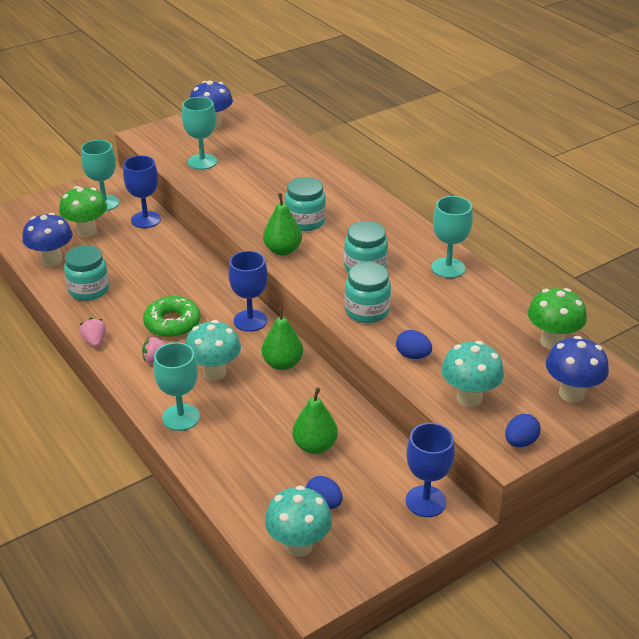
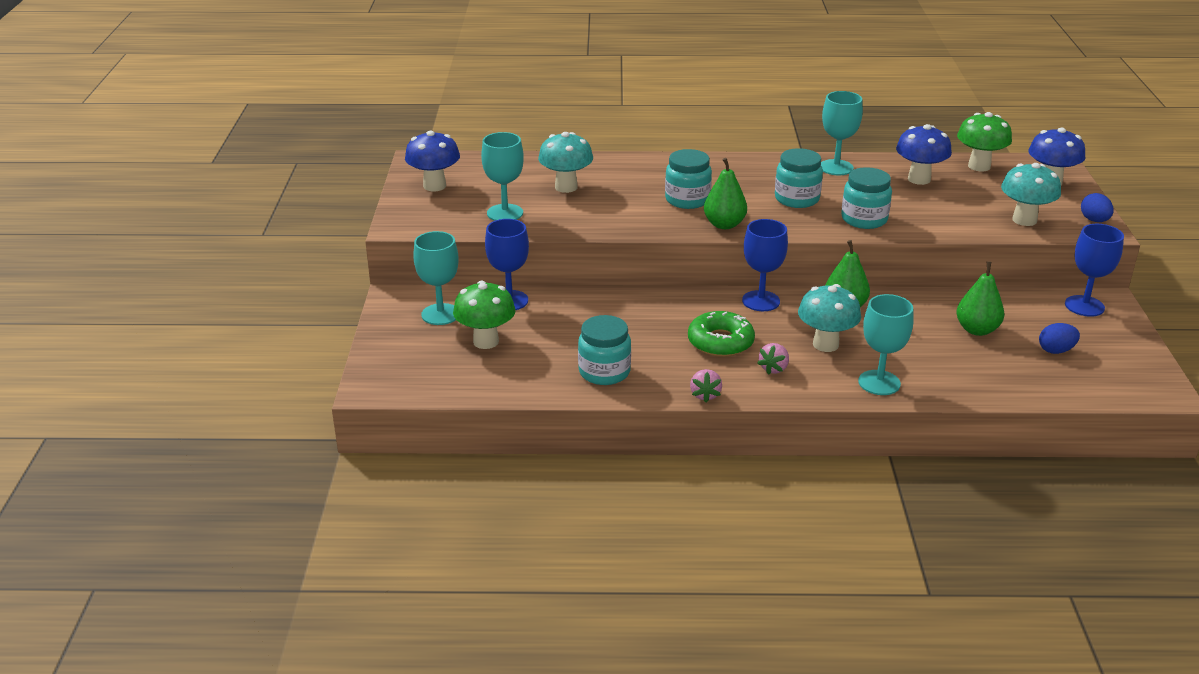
camera: 55 degrees left, 5 degrees down
blue mushroom [22,213,73,267] -> blue mushroom moved to [896,124,952,185]
pink strawberry [80,318,106,347] -> pink strawberry turned 105 degrees counterclockwise [690,369,722,402]
turquoise mushroom [265,485,332,557] -> turquoise mushroom moved to [538,132,593,193]
blue egg [396,330,432,359] -> none

